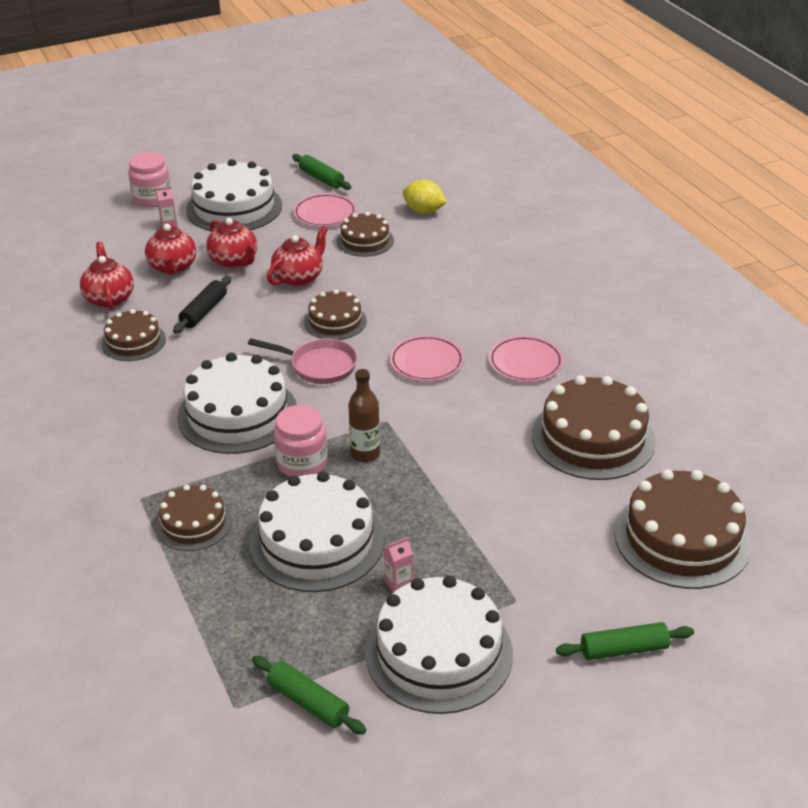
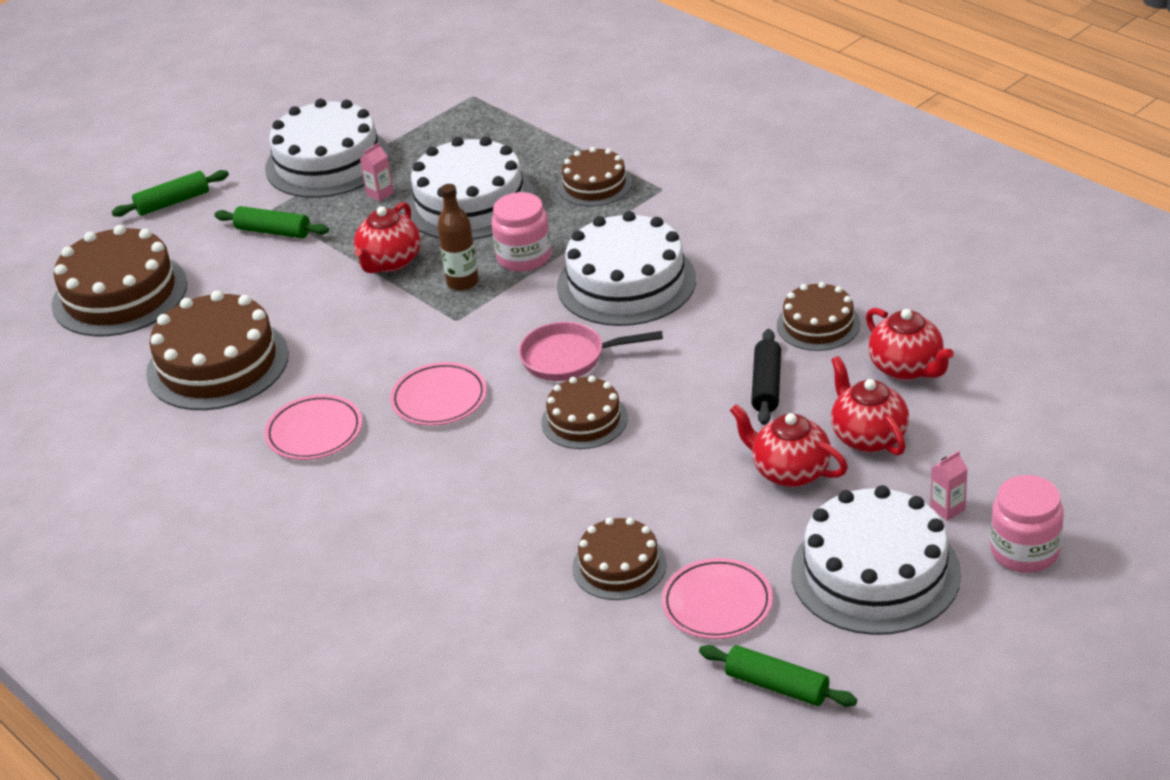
camera: 165 degrees right, 0 degrees up
green rolling pin [252,656,366,735] -> green rolling pin moved to [214,206,329,239]
red teapot [267,226,328,287] -> red teapot moved to [354,202,421,273]
yellow lemon [403,180,447,214] -> none

